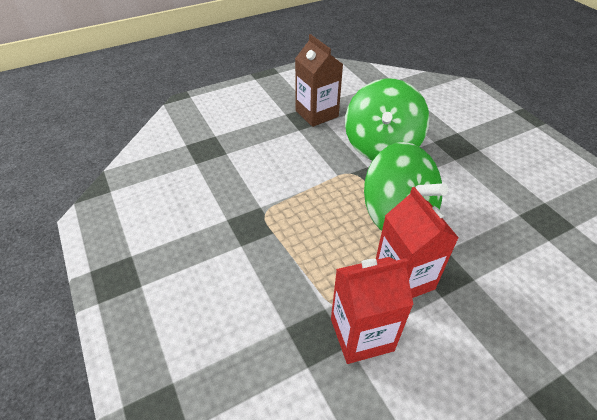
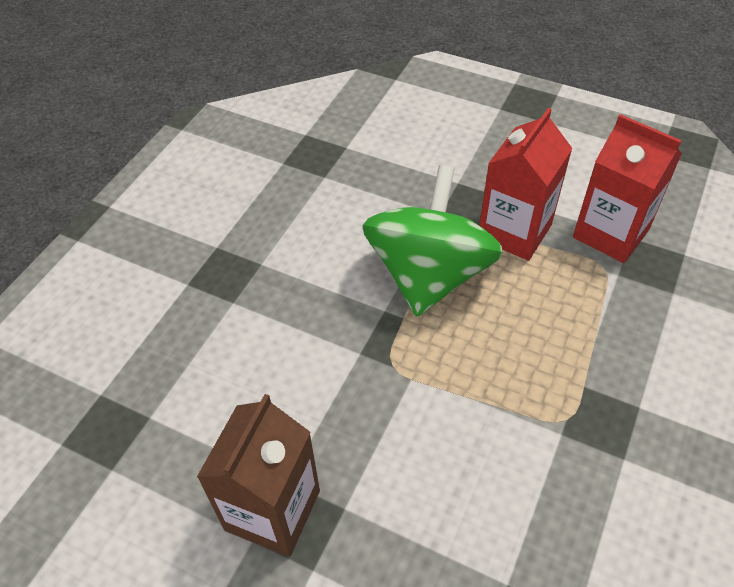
camera: 125 degrees left, 5 degrees up
green spinning top [345,79,430,160] -> none

